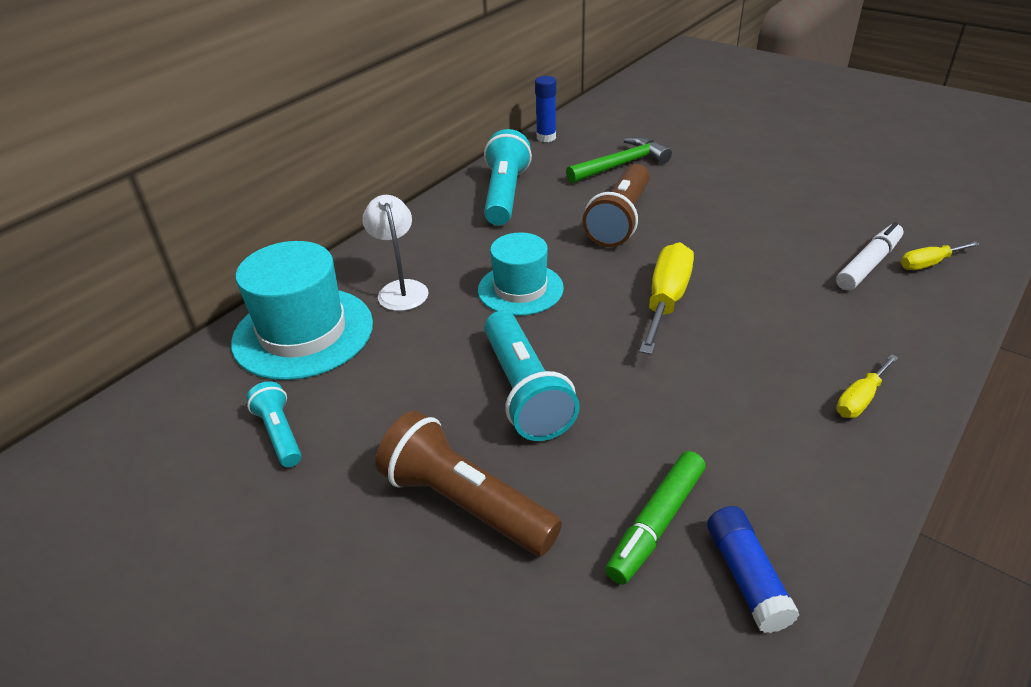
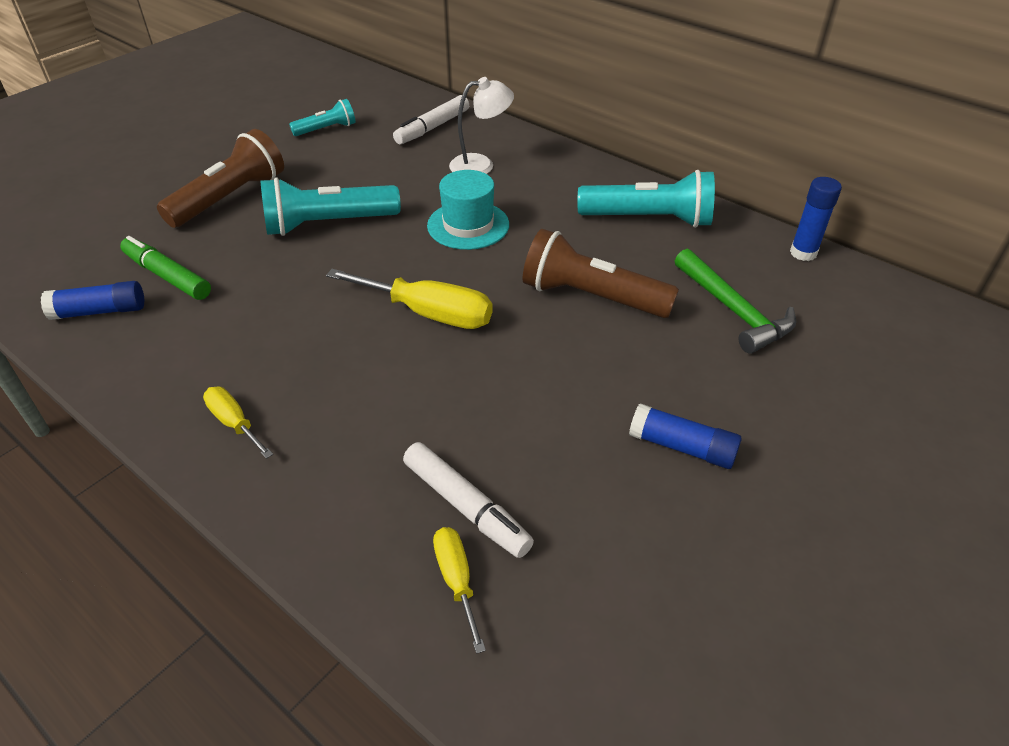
camera: 90 degrees right, 5 degrees up
turquoise hat [231,241,373,380] -> white marker [393,95,469,144]
none -> blue glue stick [629,403,742,469]

